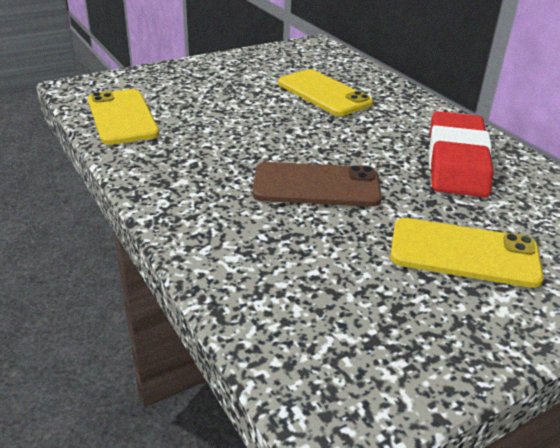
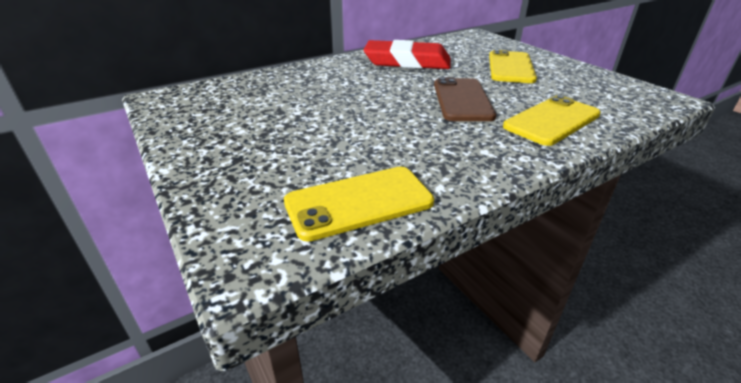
camera: 90 degrees left, 0 degrees up
yellow phone [278,69,373,116] -> yellow phone moved to [503,95,601,146]

